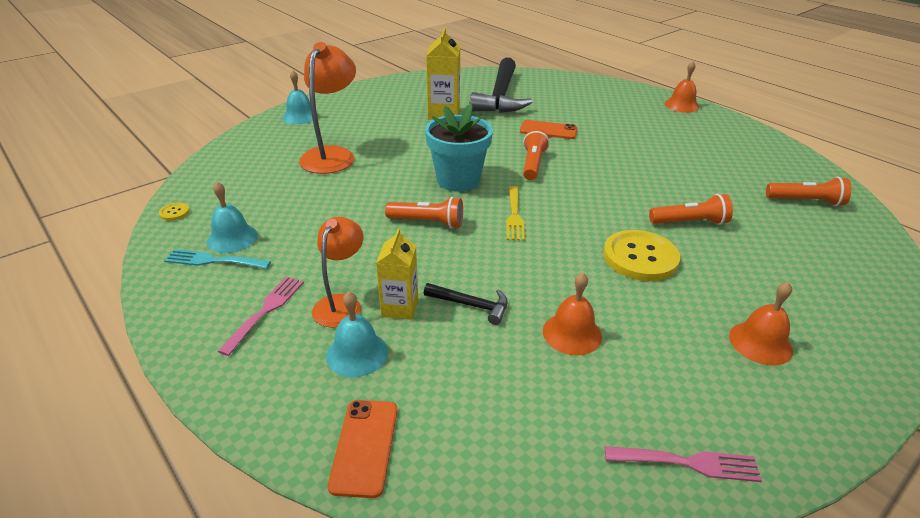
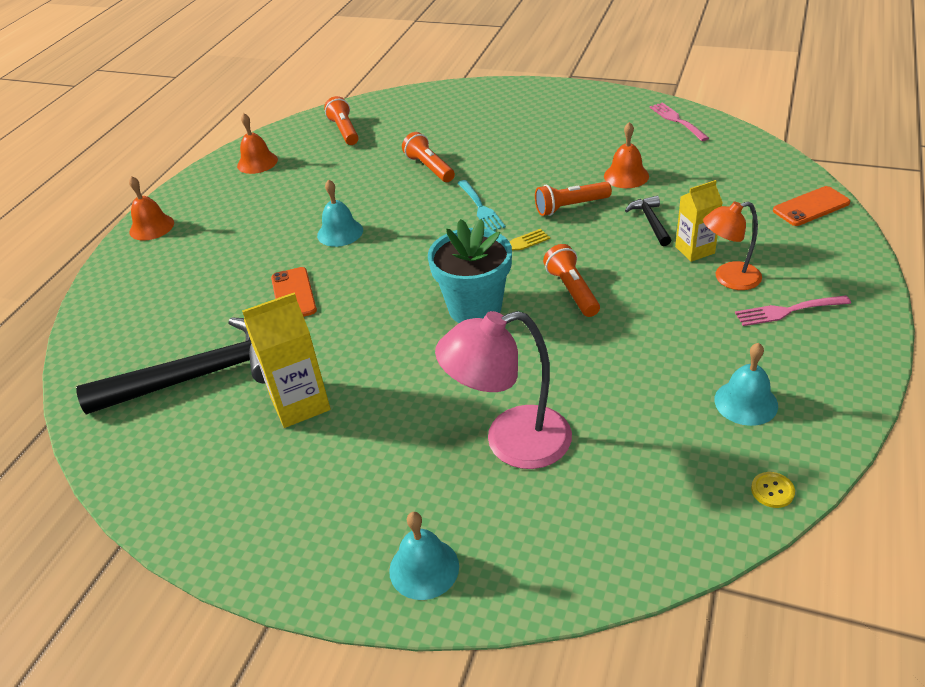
camera: 115 degrees left, 5 degrees up
turquoise fork [164,249,271,269] -> turquoise fork moved to [458,180,505,231]
orange lamp [299,42,356,174] -> pink lamp [435,311,572,469]
turquoise bell [326,292,388,377] -> turquoise bell moved to [317,179,363,247]
orange flashlight [523,129,550,180] -> orange flashlight moved to [535,182,612,216]
yellow button [603,230,680,281] -> none
orange bell [729,282,793,365] -> orange bell moved to [237,113,278,174]

